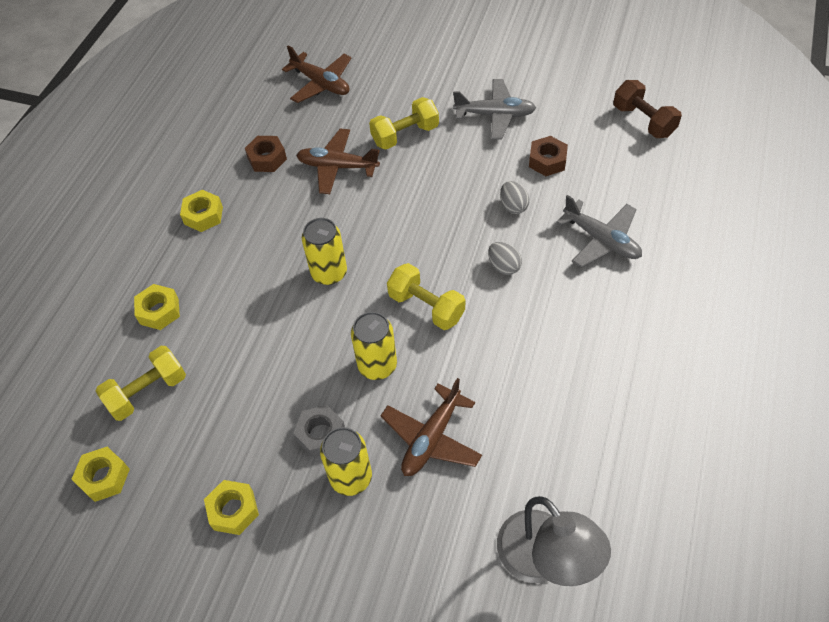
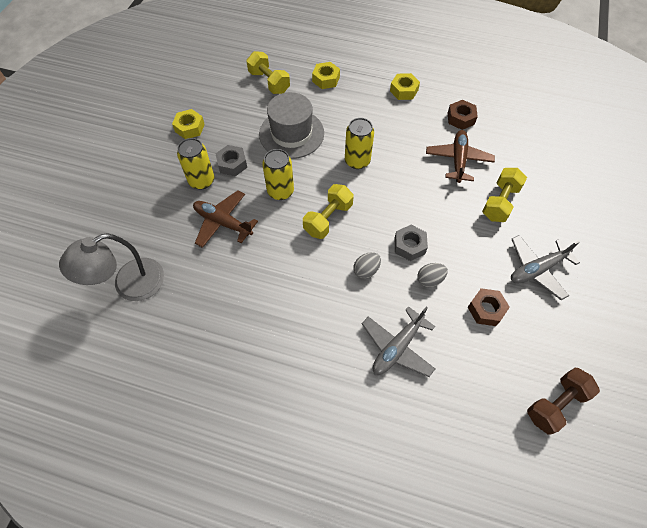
camera: 85 degrees right, 5 degrees up
yellow nut [72,447,130,502] -> none
brown plane [282,45,352,103] -> none
yellow dumbbell [369,97,439,149] -> yellow dumbbell turned 60 degrees clockwise [482,168,527,222]
grey plane [453,79,536,140] -> grey plane turned 60 degrees clockwise [511,235,580,300]
none -> grey hat [259,92,324,159]
none -> grey nut [395,225,428,261]

